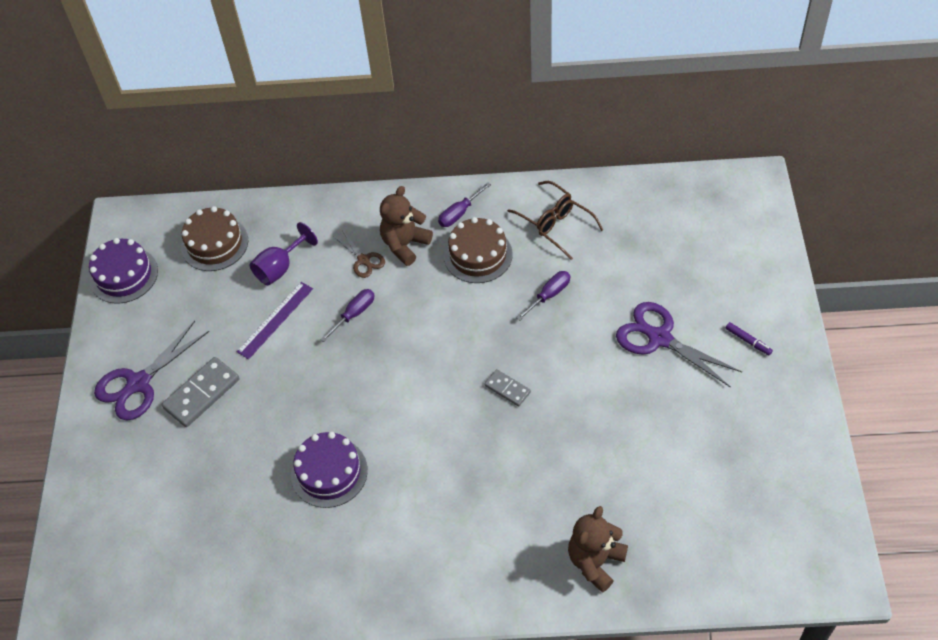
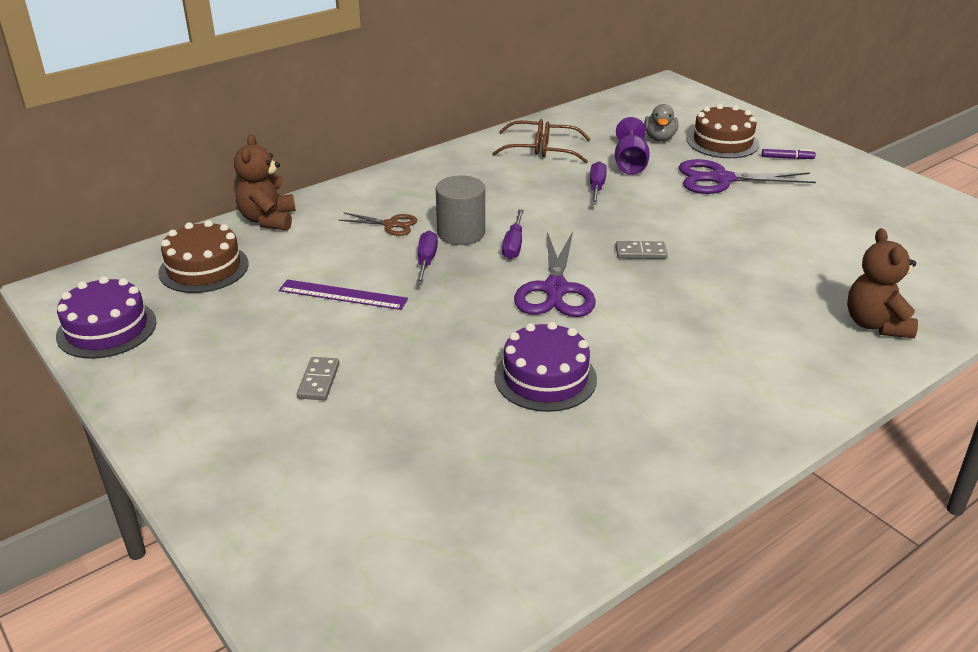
camera: 40 degrees left, 20 degrees down
purple scissors [94,321,209,421] -> purple scissors moved to [514,231,596,317]
grey domino [162,357,240,427] -> grey domino [297,357,340,400], size x0.58
purple ruler [237,282,313,359] -> purple ruler turned 75 degrees counterclockwise [279,280,408,310]
purple goblet [250,222,318,286] -> purple goblet moved to [615,117,650,175]
brown teddy bear [380,186,433,266] -> brown teddy bear moved to [234,134,295,231]
purple screwdriver [438,182,491,227] -> purple screwdriver moved to [502,210,524,259]
brown cake [444,217,513,283] -> brown cake moved to [687,104,759,158]
none -> grey cylinder [436,175,485,245]
none -> grey duck [644,104,678,141]

